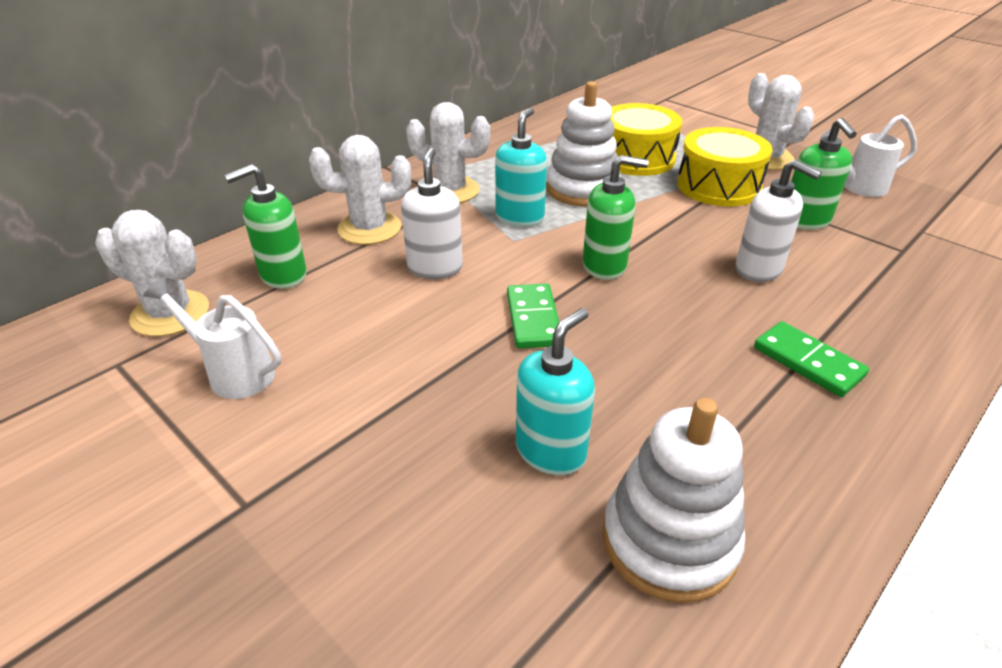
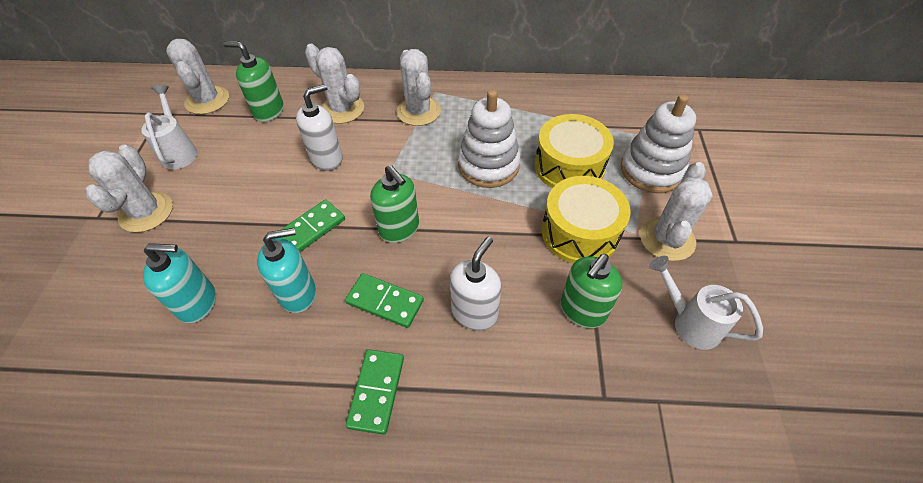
camera: 50 degrees right, 15 degrees up
turquoise soap dispenser [495,107,547,227] -> turquoise soap dispenser moved to [257,228,316,313]
white stacking toy [603,398,745,603] -> white stacking toy moved to [621,94,696,193]
white soap dispenser [736,160,822,282] -> white soap dispenser turned 150 degrees counterclockwise [450,236,501,331]
none -> white cactus [86,144,173,233]
none -> green domino [345,273,424,328]

